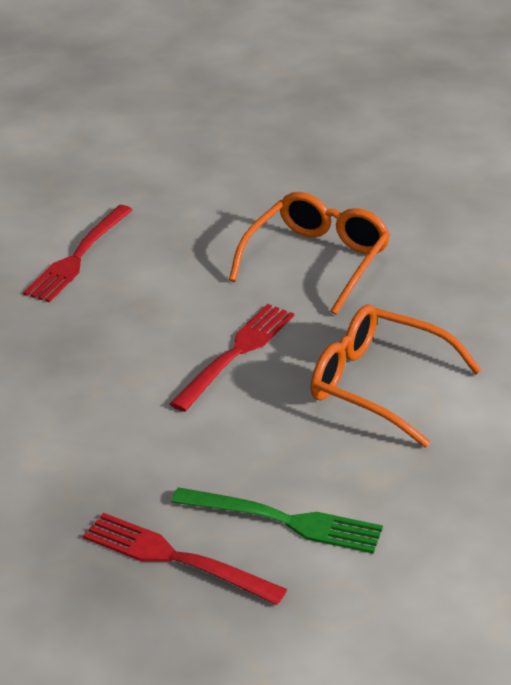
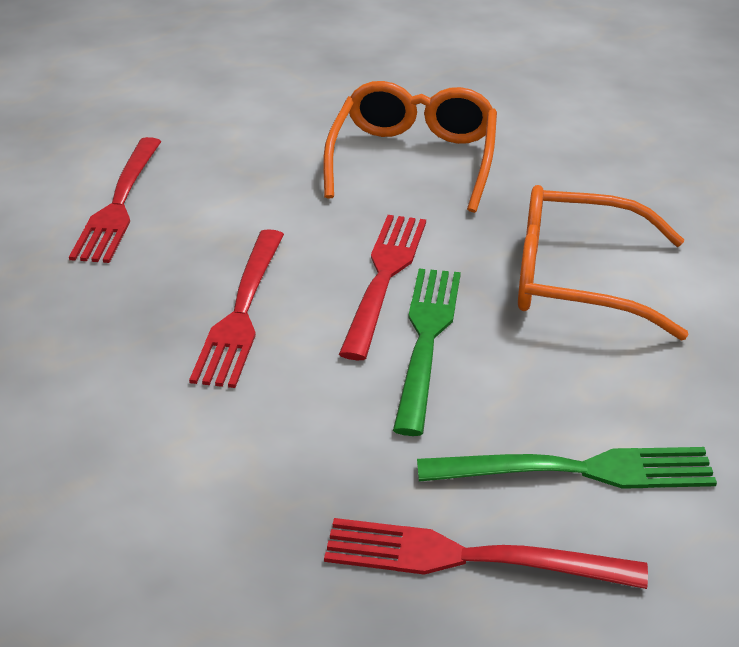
camera: 20 degrees left, 0 degrees up
none -> red fork [189,229,284,388]
none -> green fork [393,269,461,436]

